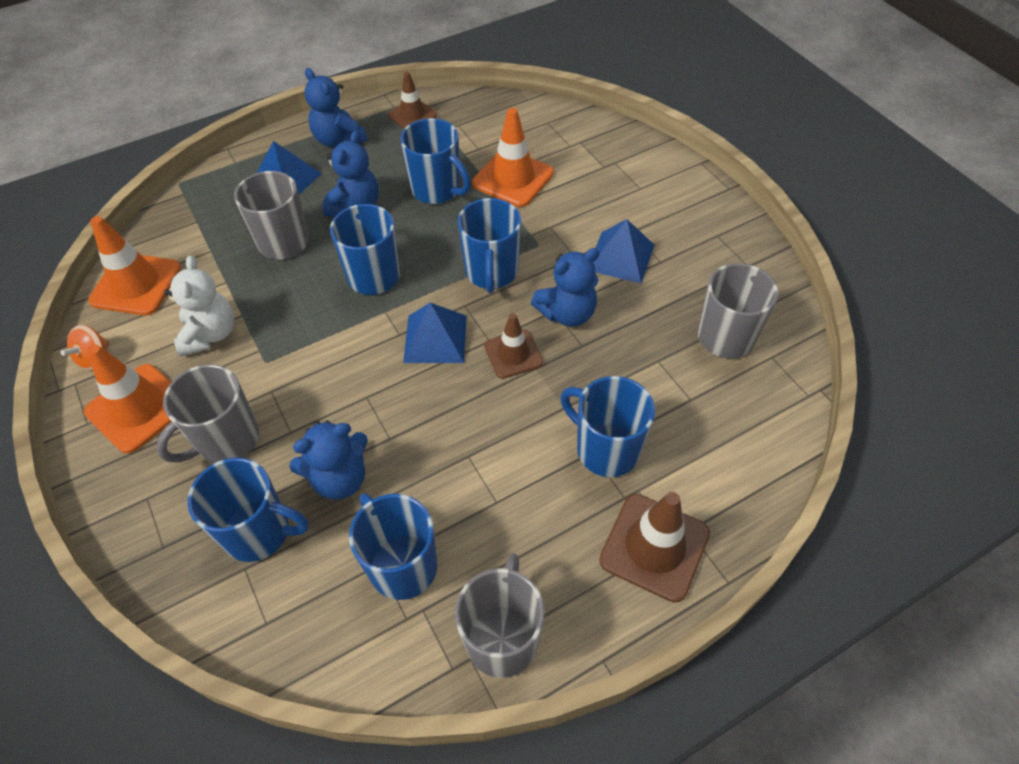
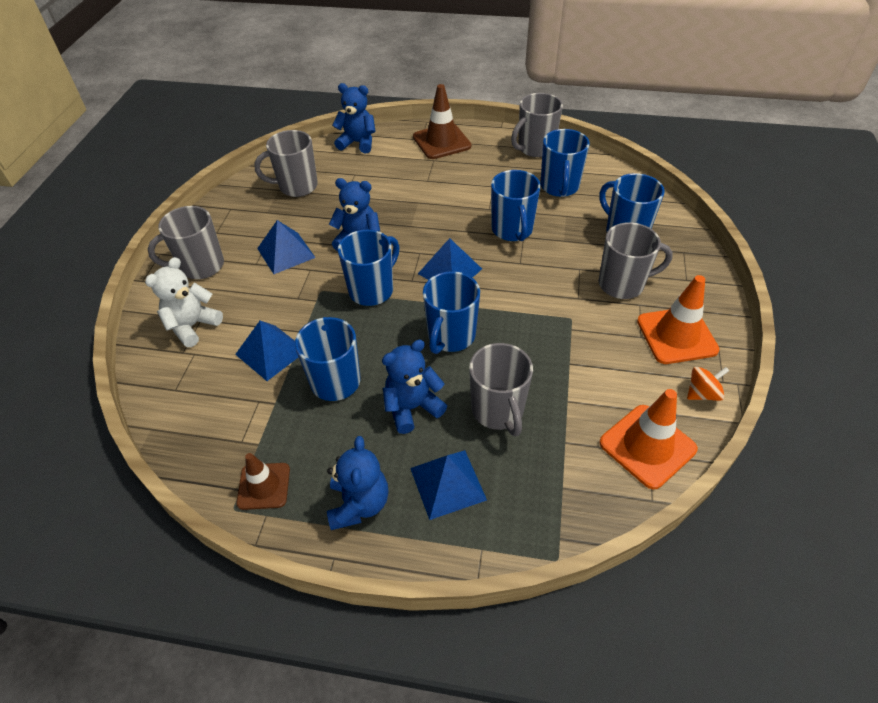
camera: 140 degrees left, 5 degrees down
white teddy bear [164,256,234,356] -> white teddy bear moved to [145,257,223,347]
blue teddy bear [289,420,368,500] -> blue teddy bear moved to [332,83,376,153]
orange traffic cone [472,108,554,207] -> blue pyramid [235,321,298,381]
brown traffic cone [484,313,543,379] -> none
blue mug [561,376,655,477] -> blue mug moved to [491,170,541,241]
none -> grey mug [148,206,224,279]

